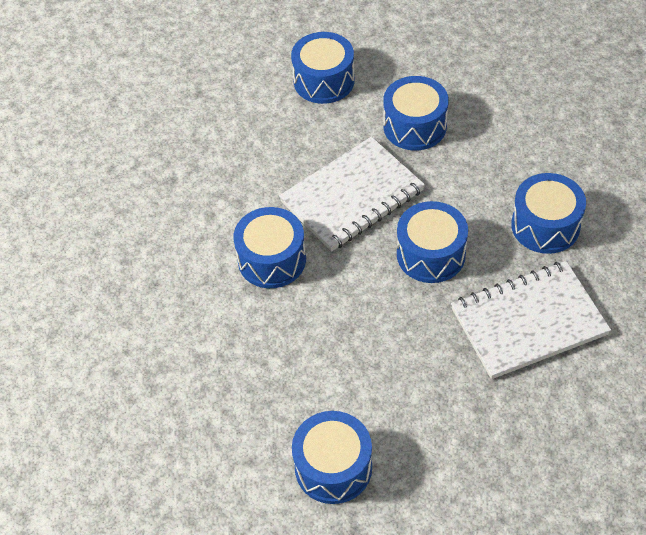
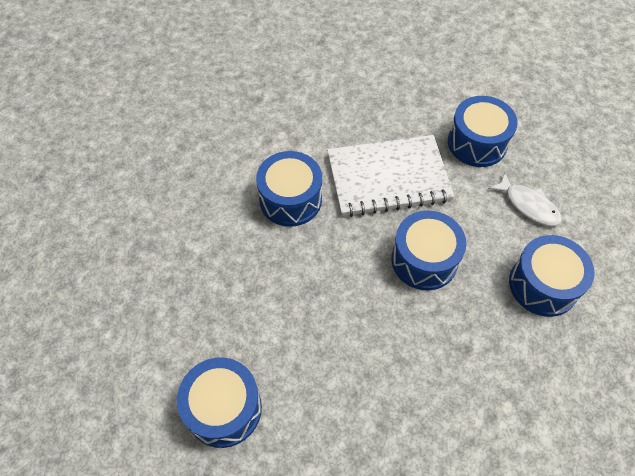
camera: 25 degrees right, 5 degrees up
blue drum [291,32,355,104] -> none
white notebook [451,261,611,379] -> none
none -> white fish [488,172,562,226]

